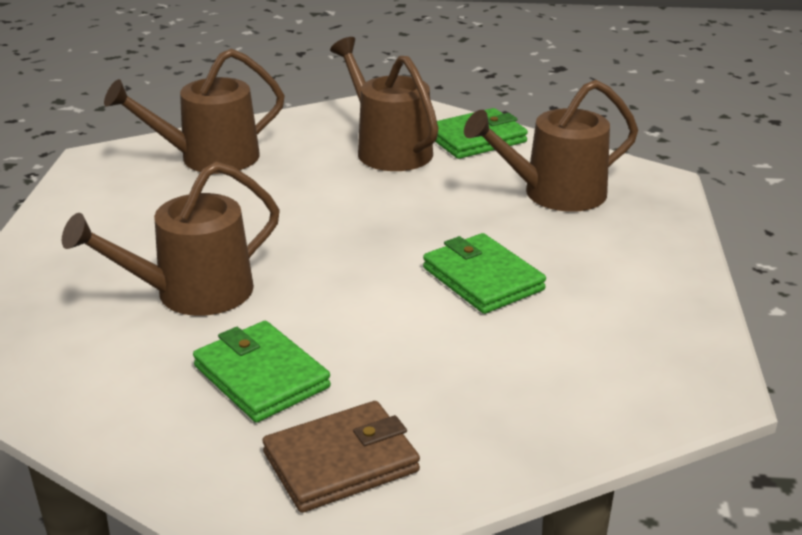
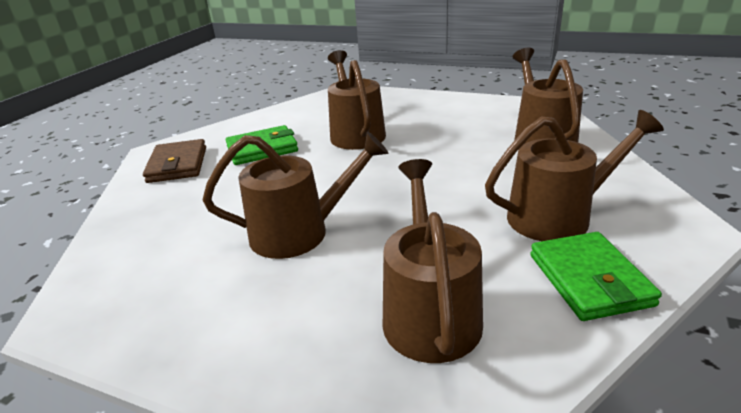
camera: 110 degrees right, 0 degrees up
green wallet [423,233,546,314] -> brown watering can [202,131,389,259]

